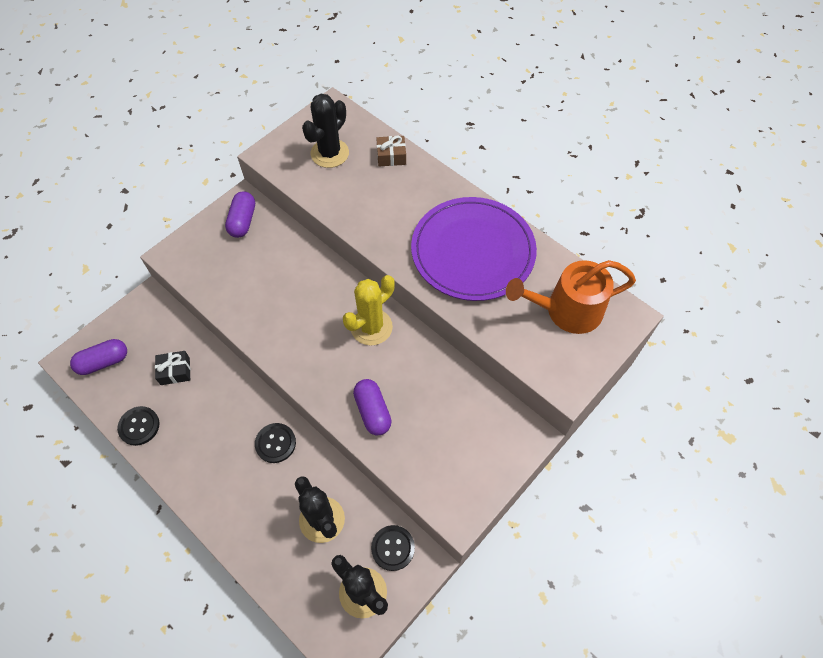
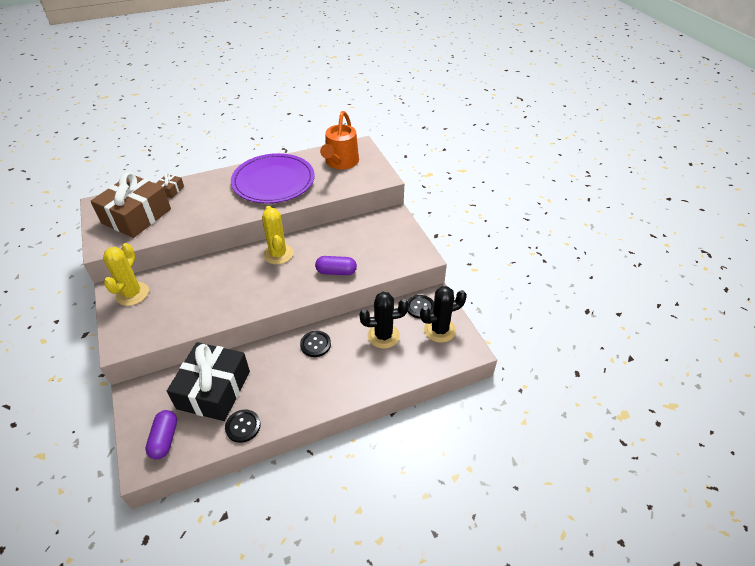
camera: 65 degrees left, 15 degrees down
black gift [155,351,190,385] -> black gift [167,342,250,421], size x2.36
purple capsule [225,191,255,238] -> yellow cactus [103,243,149,306]
black cactus [302,94,349,168] -> brown gift [91,172,171,238]

